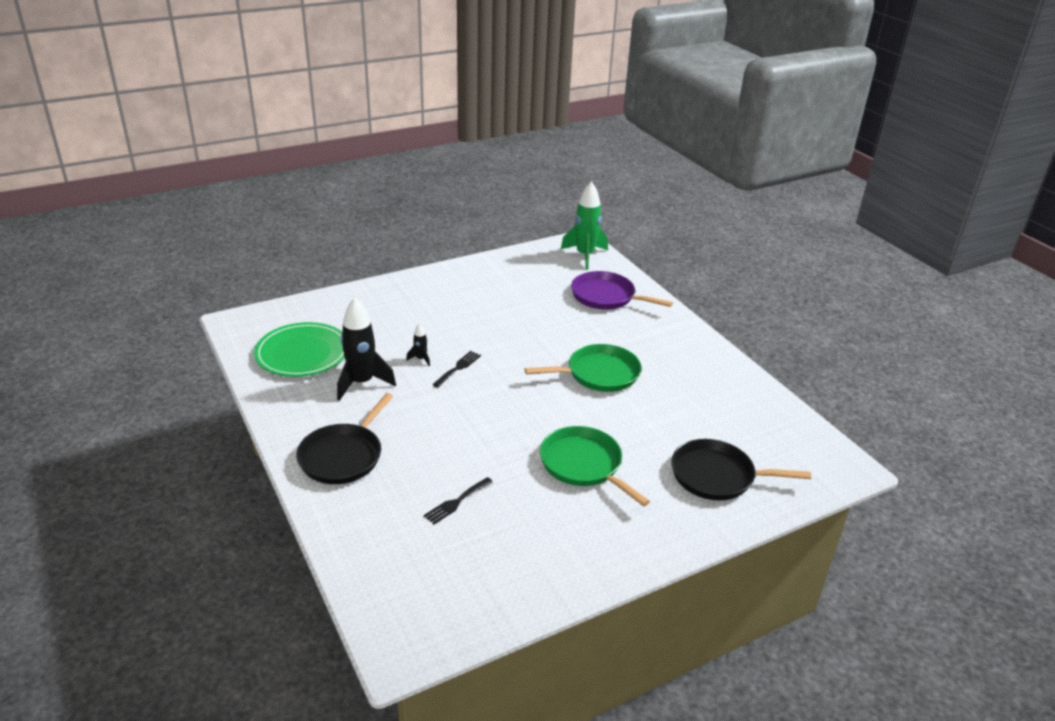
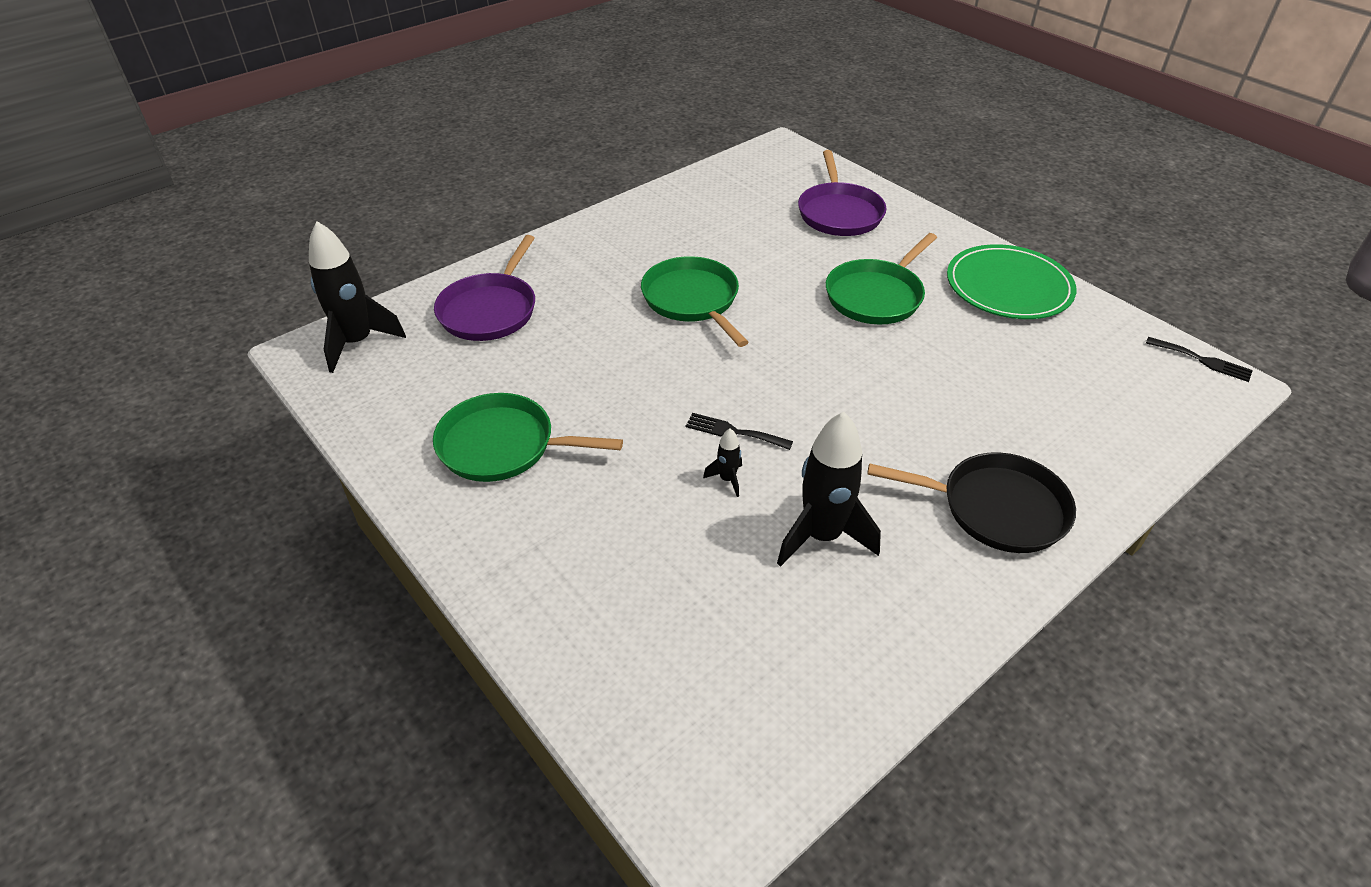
camera: 100 degrees left, 10 degrees up
green plate [254,322,345,377] -> green plate moved to [947,244,1077,319]
black fork [424,477,493,524] -> black fork moved to [1146,337,1253,382]
green rocket [561,181,608,270] -> black rocket [309,221,406,373]
black pan [671,439,811,500] -> purple pan [798,150,886,236]
none -> green pan [433,393,623,482]

